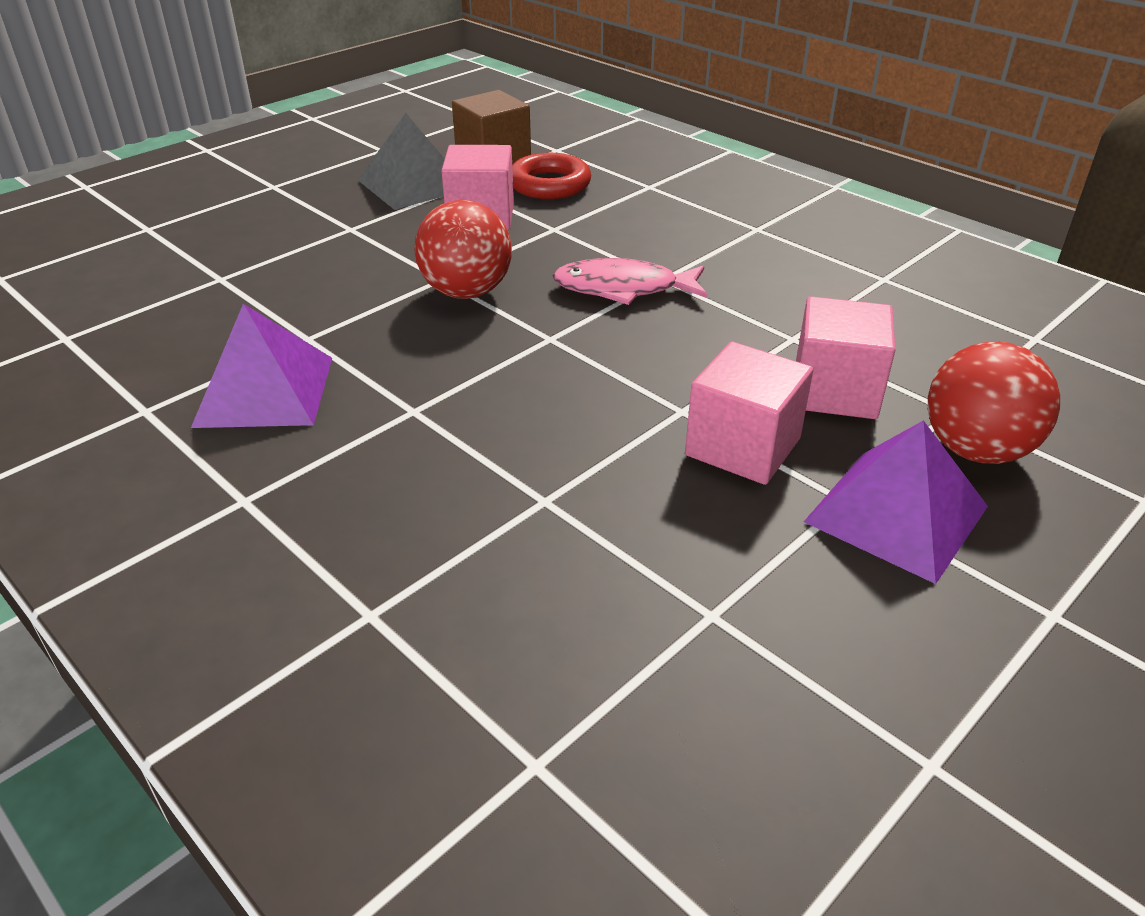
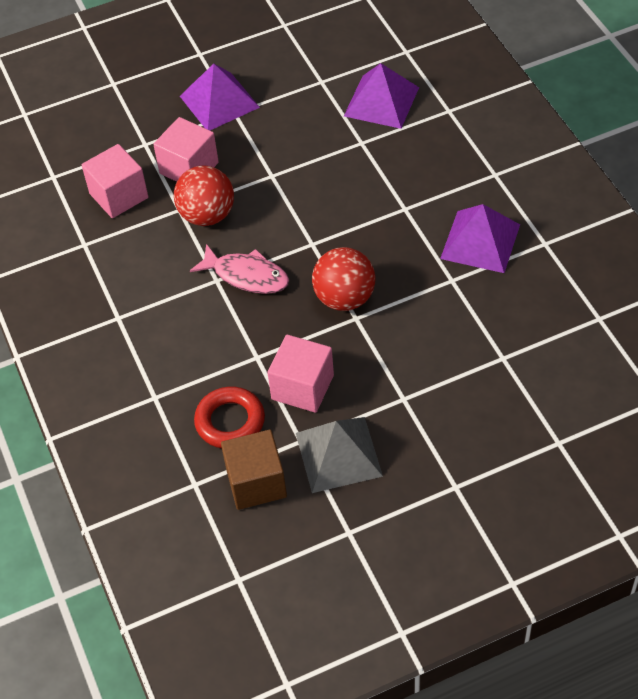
camera: 155 degrees left, 15 degrees up
pink cube [685,342,813,485] -> pink cube moved to [82,144,148,218]
red ball [928,342,1060,464] -> red ball moved to [174,166,234,226]
none -> purple pyramid [344,63,419,129]

